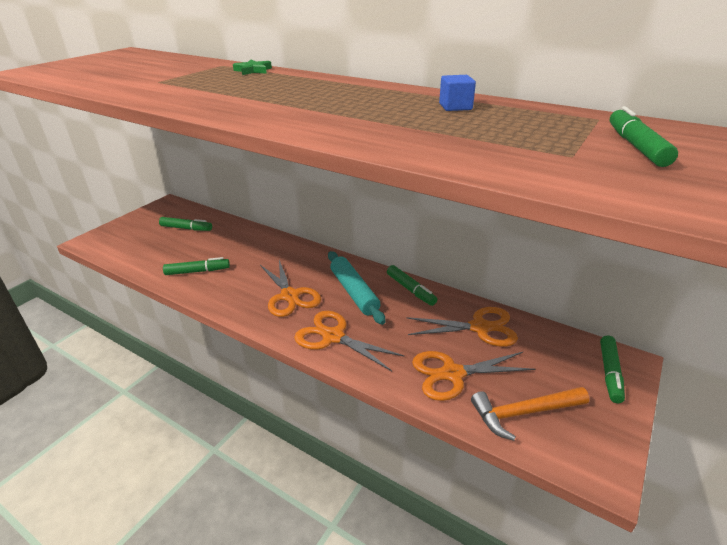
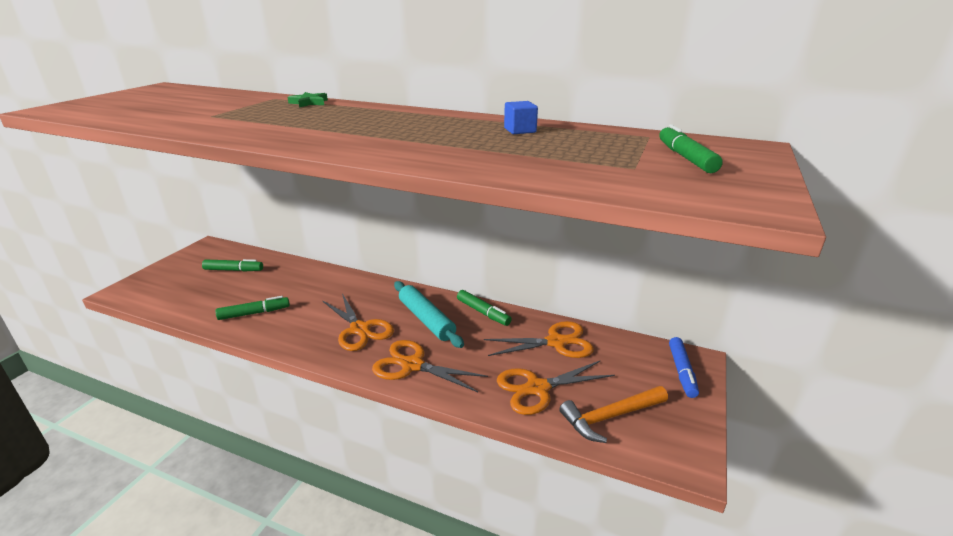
camera: 10 degrees left, 5 degrees down
green marker [600,336,625,403] -> blue marker [669,337,699,398]

